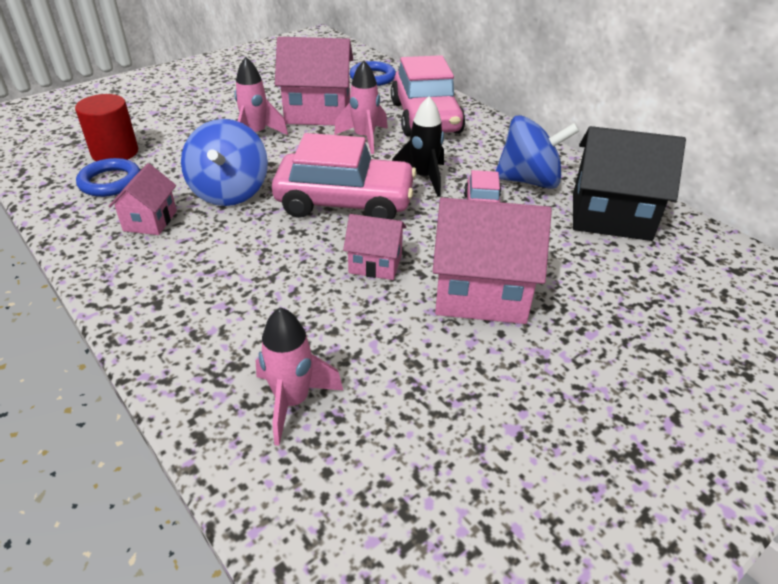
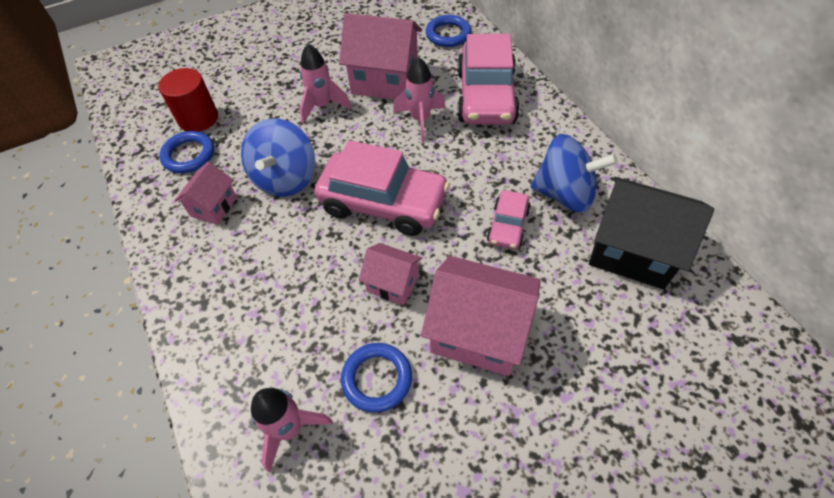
camera: 15 degrees right, 15 degrees up
black rocket [392,96,444,197] -> none
none -> blue ring [341,343,412,413]

